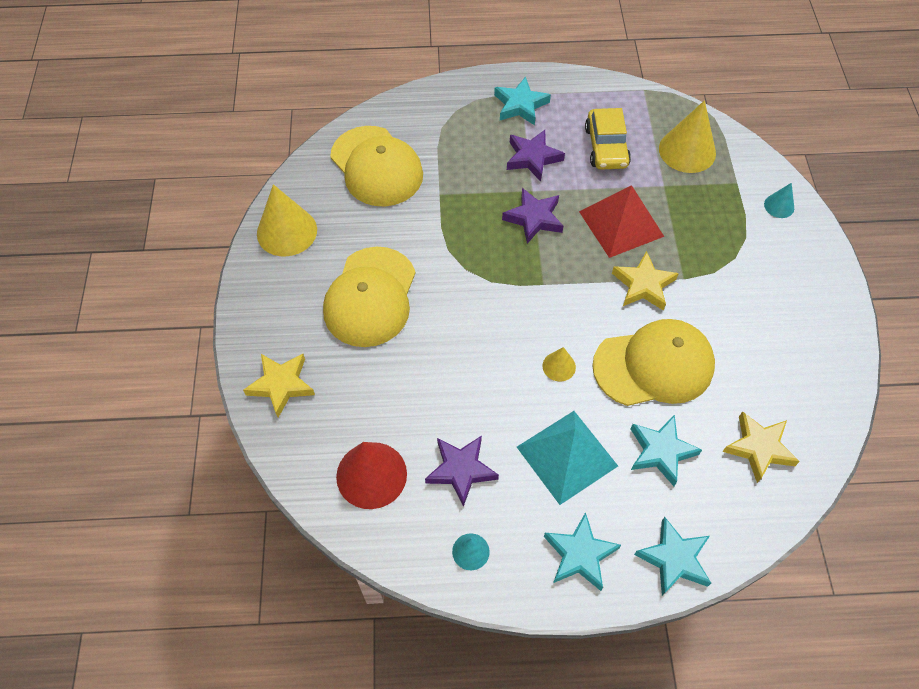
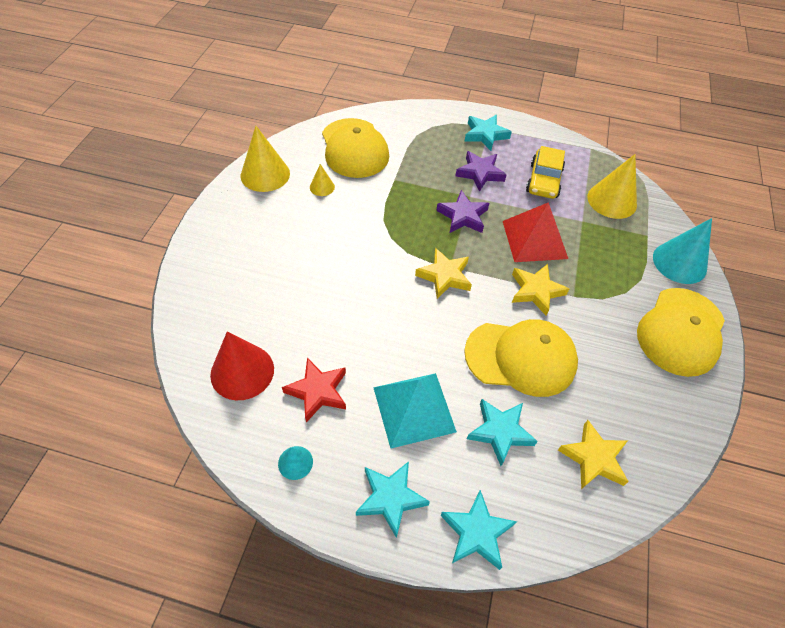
camera: 15 degrees right, 5 degrees down
yellow star [243,354,315,418] -> yellow star moved to [415,248,472,299]
yellow cap [323,247,416,347] -> yellow cap moved to [637,288,725,377]
purple star [425,436,499,507] -> red star [282,358,346,422]
yellow cone [543,347,576,381] -> yellow cone moved to [310,164,335,196]
turquoise cone [764,183,794,218] -> turquoise cone [653,218,712,284], size x1.98

